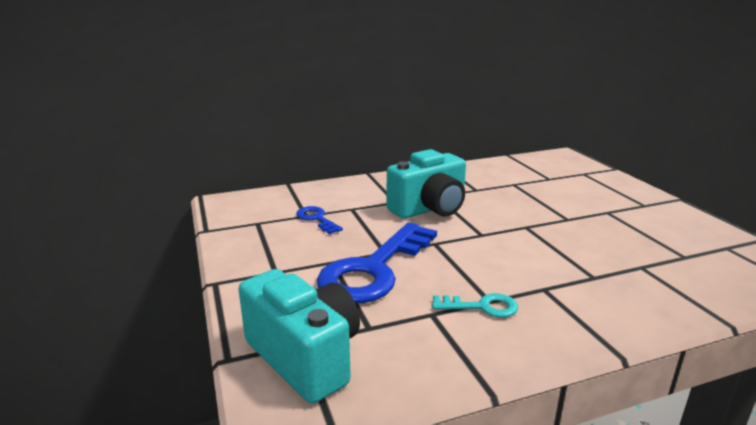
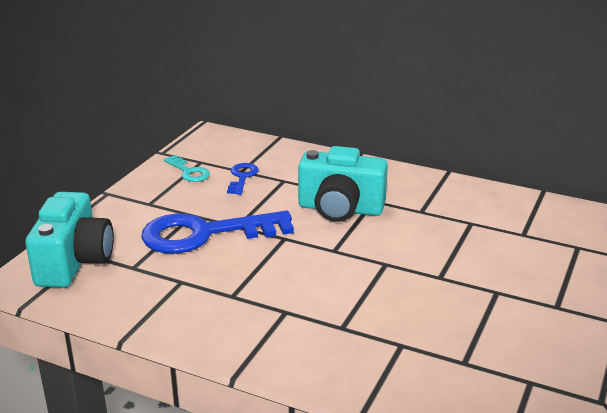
camera: 45 degrees right, 5 degrees up
turquoise key [432,293,518,318] -> turquoise key moved to [164,155,210,182]

